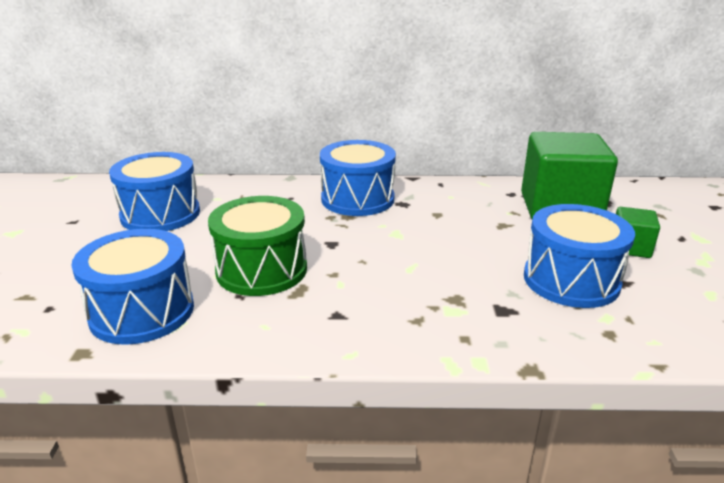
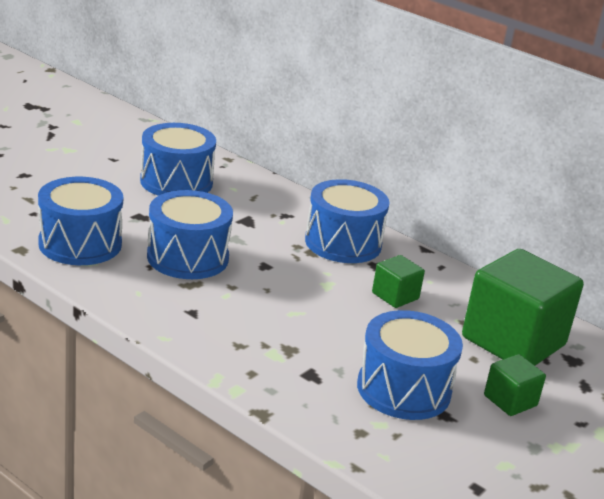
camera: 35 degrees right, 0 degrees up
green drum [208,196,307,296] -> blue drum [147,190,233,279]
none -> green cube [372,255,425,308]

